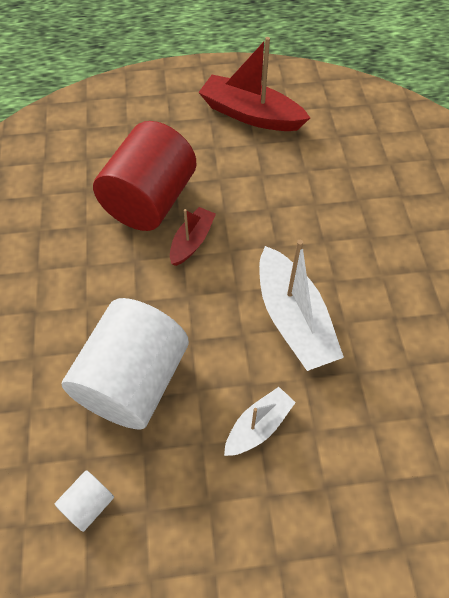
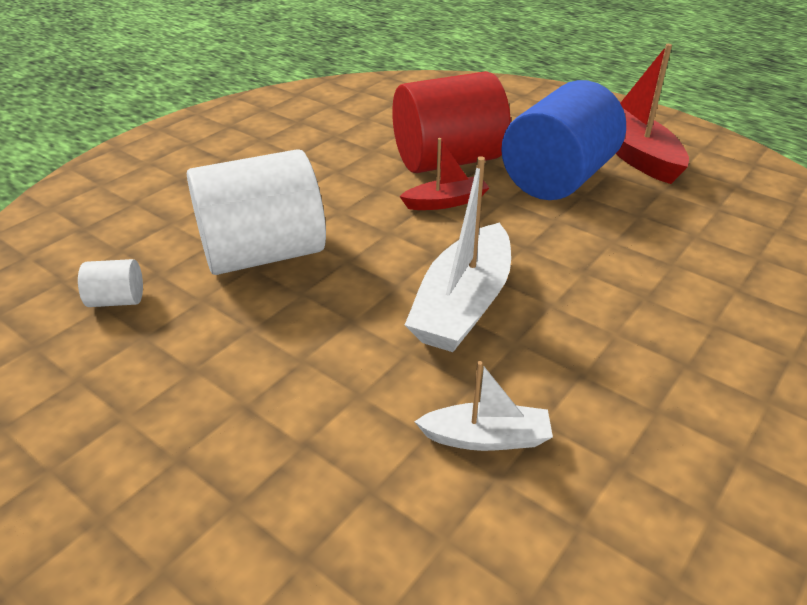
camera: 45 degrees right, 20 degrees down
white boat [224,387,296,456] -> white boat moved to [414,361,553,451]
none -> blue cylinder [501,80,626,200]

